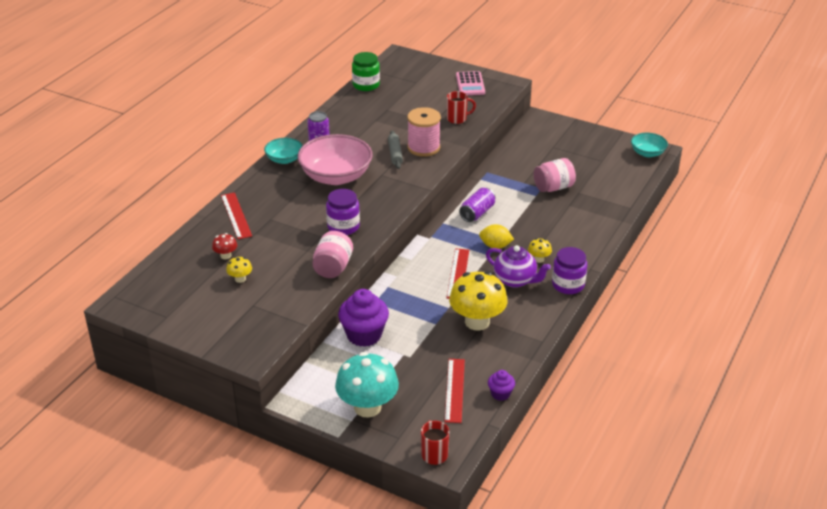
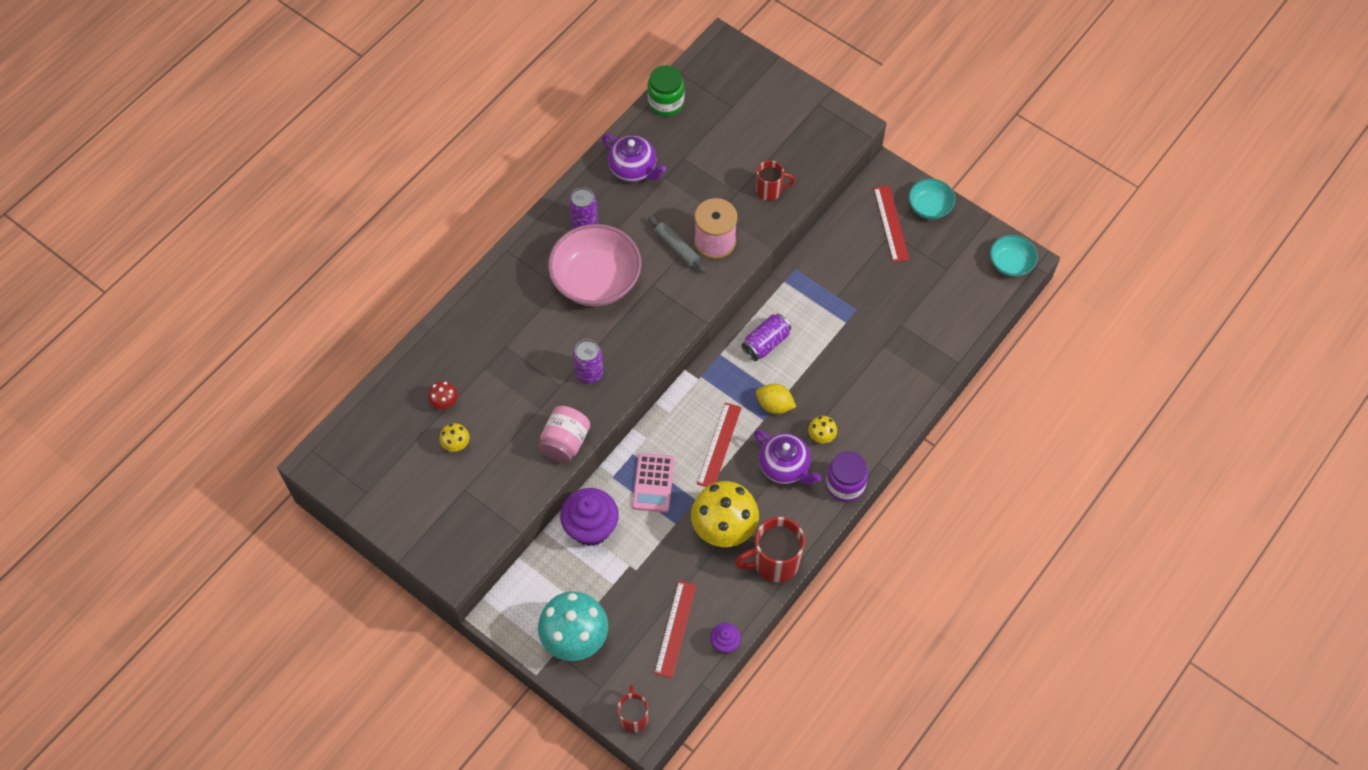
camera: 10 degrees right, 25 degrees up
red ruler [221,192,252,239] -> red ruler moved to [874,186,909,262]
turquoise bowl [264,138,303,164] -> turquoise bowl moved to [908,178,955,219]
purple jar [326,189,360,235] -> purple can [573,339,603,384]
grey rolling pin [388,130,403,169] -> grey rolling pin turned 45 degrees counterclockwise [648,216,706,273]
pink calculator [456,71,485,95] -> pink calculator moved to [632,453,675,512]
pink jar [533,158,576,192] -> none
none -> purple teapot [602,134,666,182]
none -> red mug [735,517,805,583]

